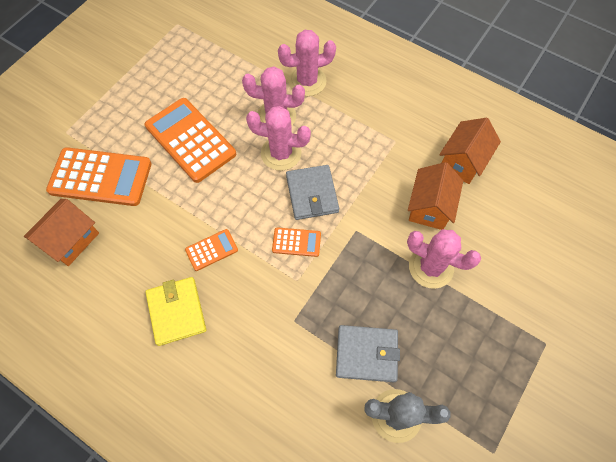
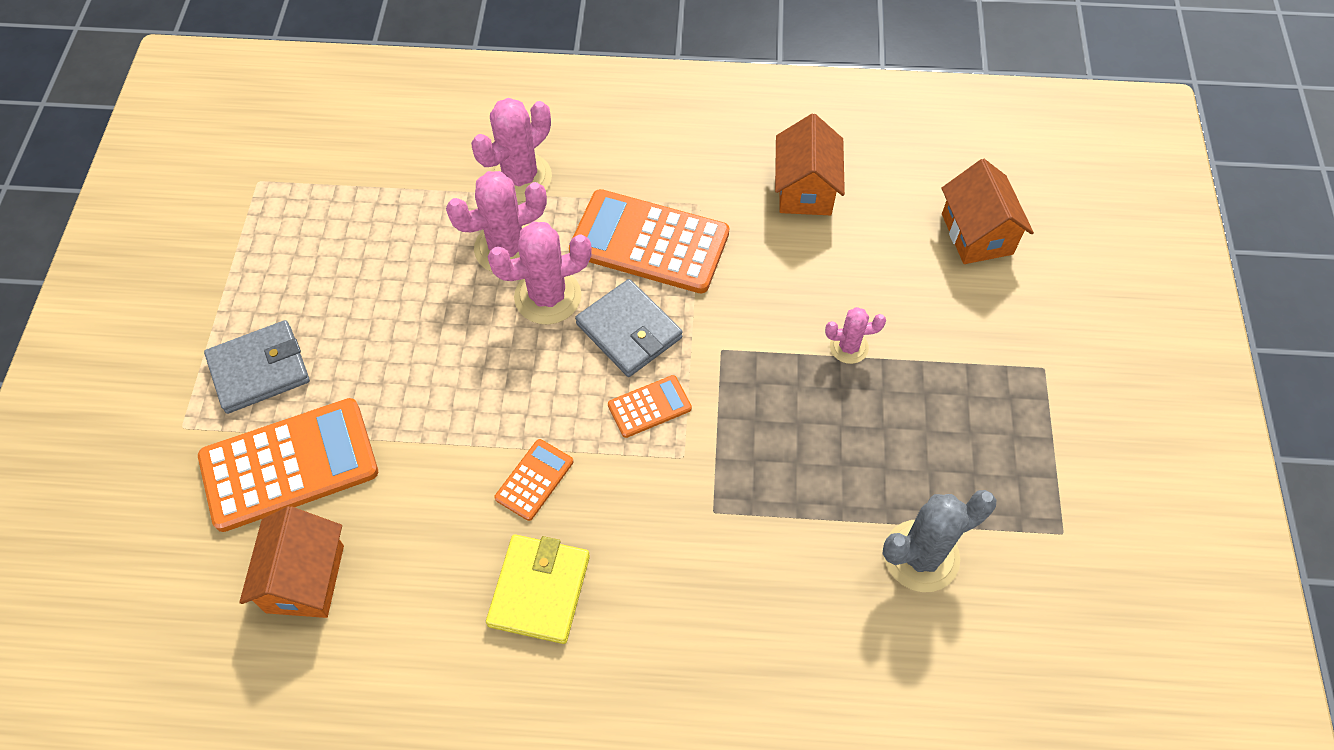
camera: 30 degrees left, 5 degrees down
orange calculator [145,98,236,183] -> orange calculator moved to [569,189,729,293]
yellow wallet [145,277,206,346] -> yellow wallet turned 60 degrees clockwise [486,534,590,644]
grey wallet [336,325,400,382] -> grey wallet moved to [204,320,310,414]
pink cactus [407,229,481,289] -> pink cactus [825,307,886,364], size x0.57
orange house [408,162,463,230] -> orange house moved to [942,159,1034,264]

